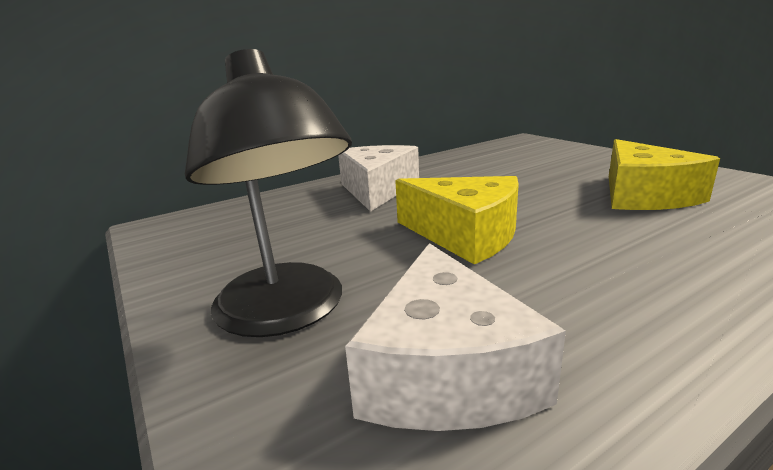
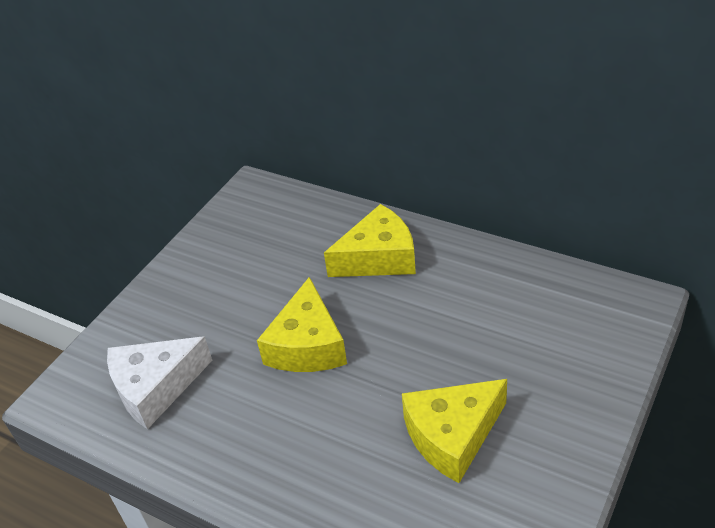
camera: 65 degrees right, 20 degrees up
black lamp [185,49,352,337] -> none
white cheese [338,145,419,212] -> yellow cheese [324,204,416,277]

